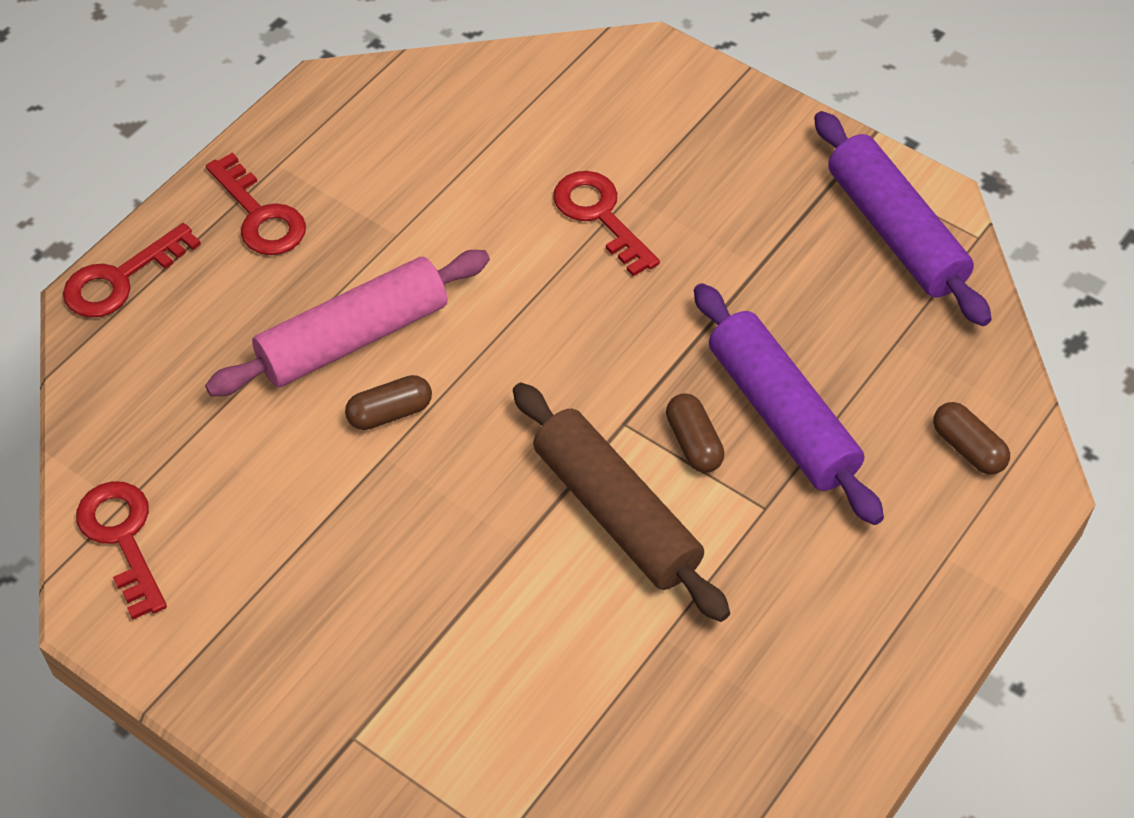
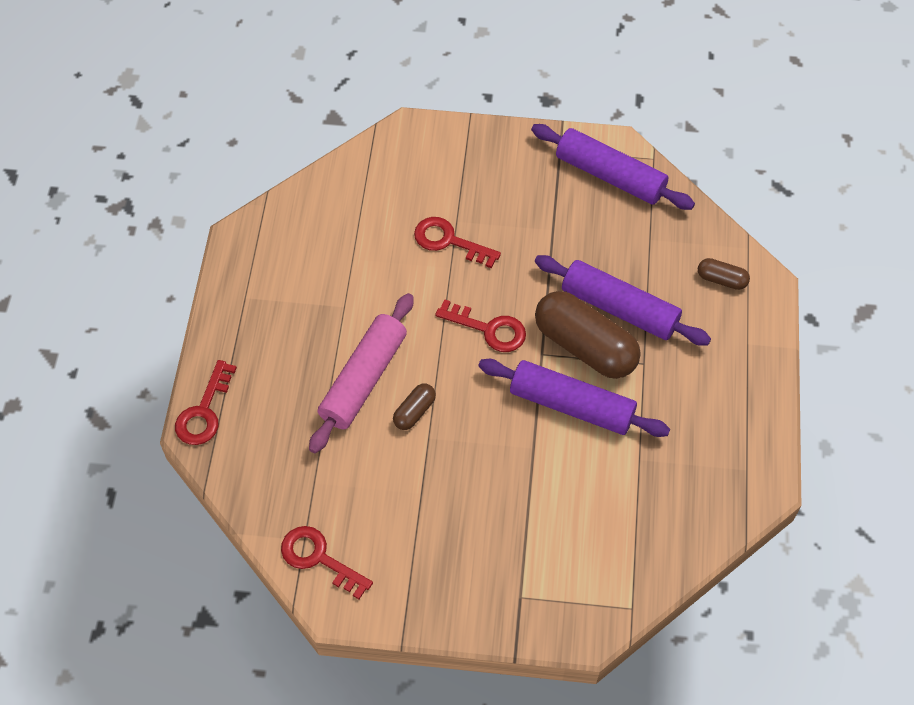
camera: 30 degrees left, 5 degrees up
red key [206,153,306,255] -> red key moved to [435,299,526,352]
brown rolling pin [513,383,730,622] -> purple rolling pin [478,359,670,437]
brown capsule [666,394,724,473] -> brown capsule [535,291,641,379], size x2.17

